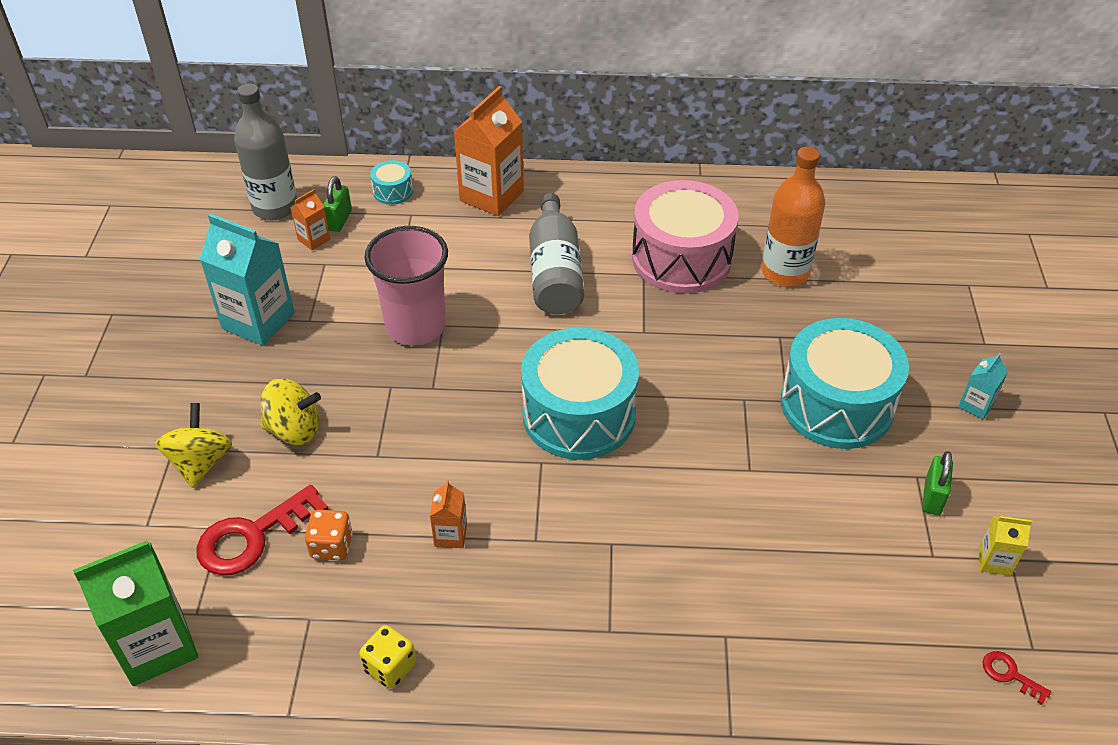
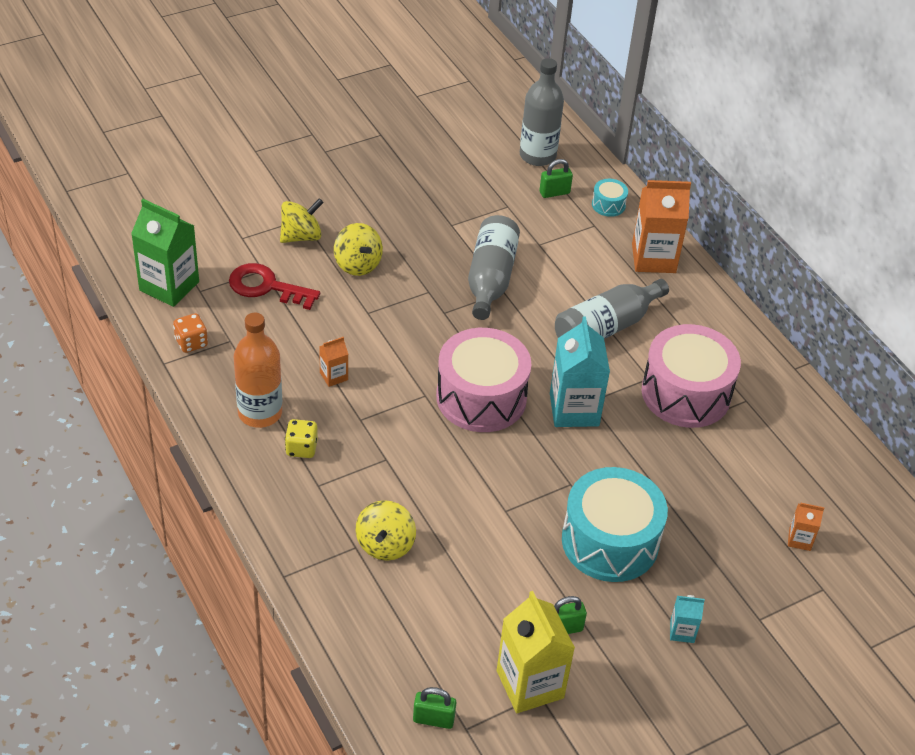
camera: 55 degrees right, 0 degrees up
turquoise carton [200,214,295,346] -> turquoise carton moved to [550,316,610,427]
orange carton [290,189,330,250] -> orange carton moved to [788,503,824,551]
orange dice [305,510,353,560] -> orange dice moved to [173,313,208,353]
yellow dice [359,625,416,689] -> yellow dice moved to [285,419,318,458]
pink cup [364,226,448,345] -> grey bottle [468,215,520,320]
turquoise drum [521,327,639,460] -> pink drum [436,328,532,432]
orange bottle [762,147,825,287] -> orange bottle moved to [234,313,282,428]
yellow carton [979,516,1032,576] -> yellow carton [497,591,575,713], size x2.08
red key [983,651,1051,705] -> green padlock [413,687,456,729]
none -> yellow spinning top [356,500,416,561]

